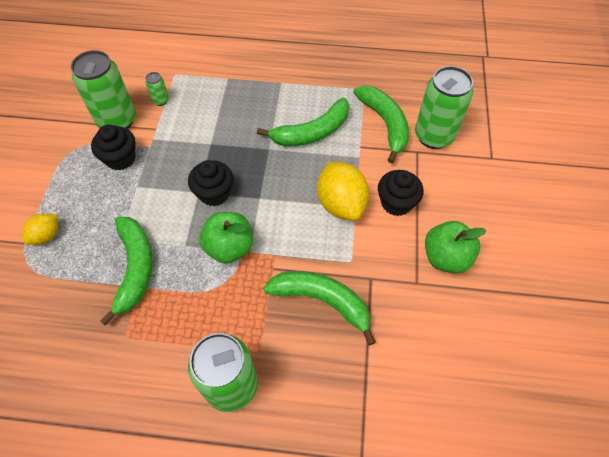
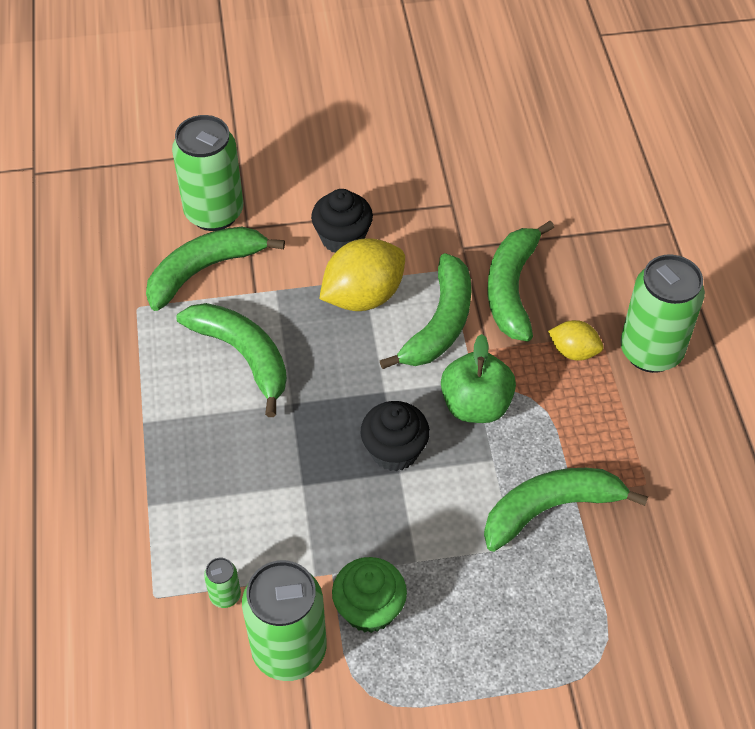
camera: 105 degrees left, 5 degrees down
yellow lemon [22,214,58,245] -> yellow lemon moved to [548,320,603,361]
black cupcake [91,125,136,171] -> green cupcake [332,557,407,633]
green apple [425,221,486,274] -> none
none -> green banana [380,253,471,369]

